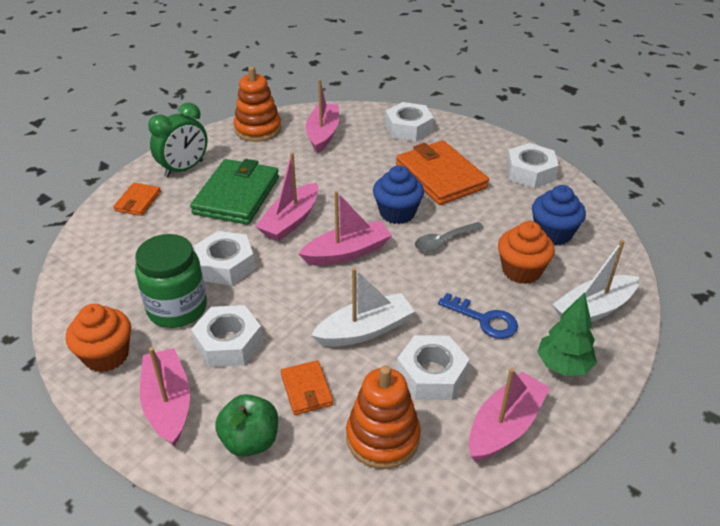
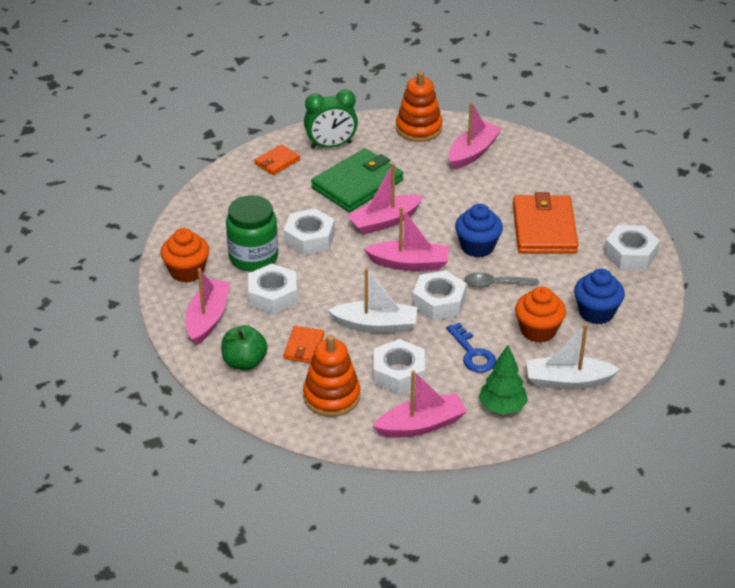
camera: 30 degrees right, 0 degrees up
white nut [385,102,434,142] -> white nut moved to [413,270,467,320]

